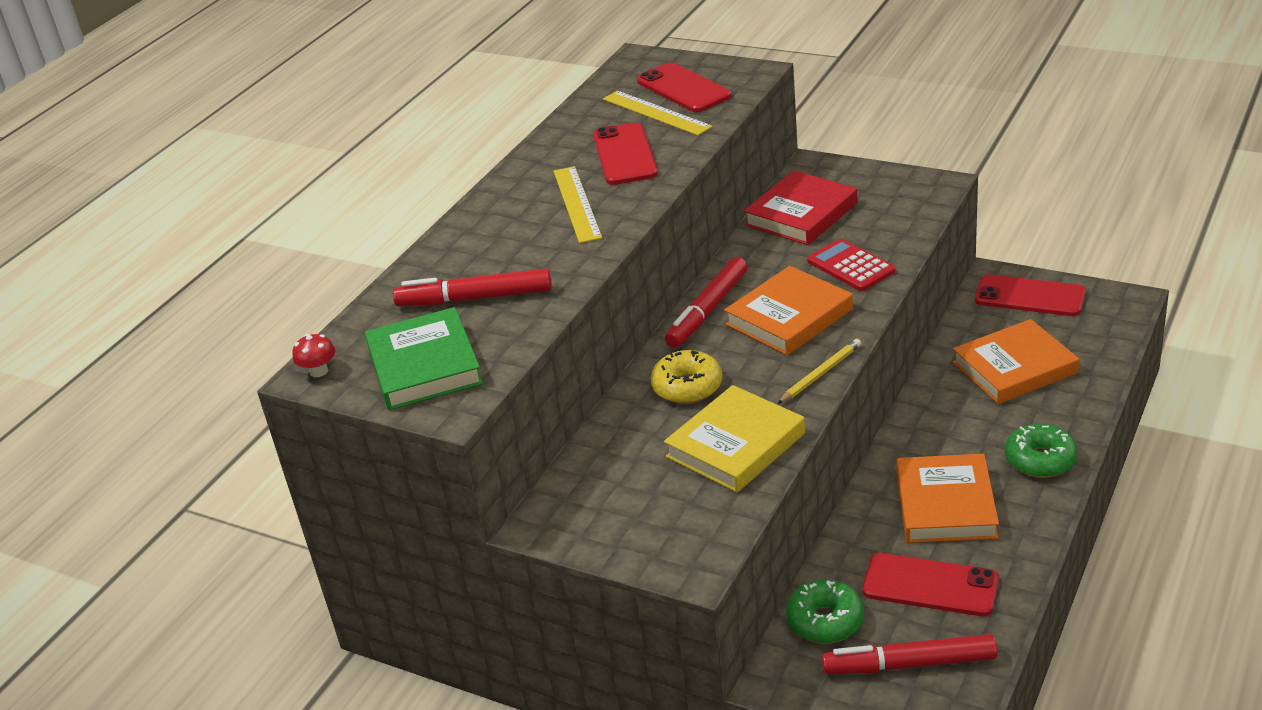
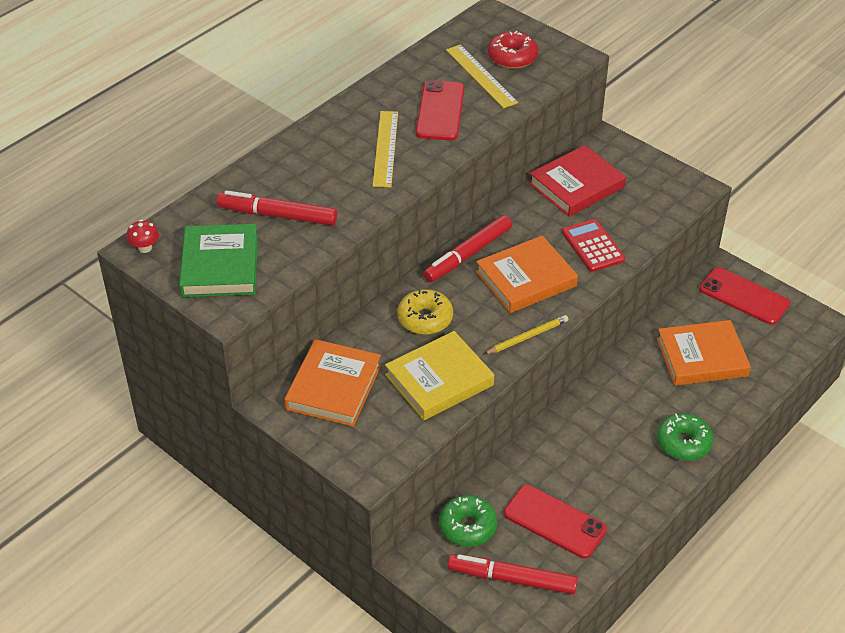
camera: 10 degrees right, 10 degrees up
red phone [637,62,732,112] -> red donut [488,31,538,69]
orange book [896,454,999,543] -> orange book moved to [284,339,381,427]

